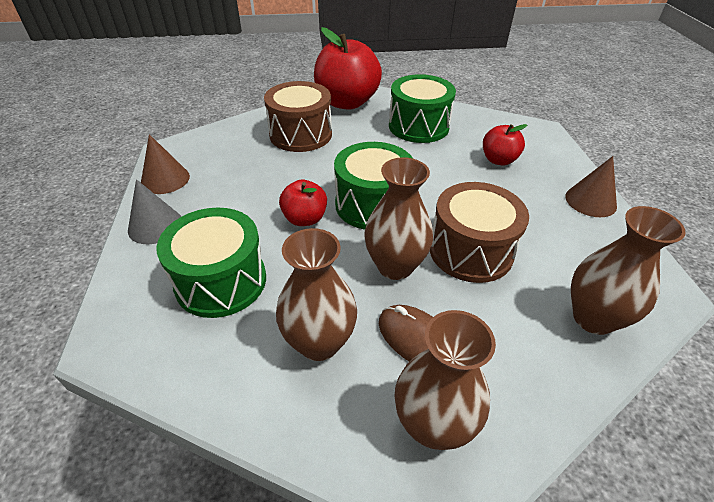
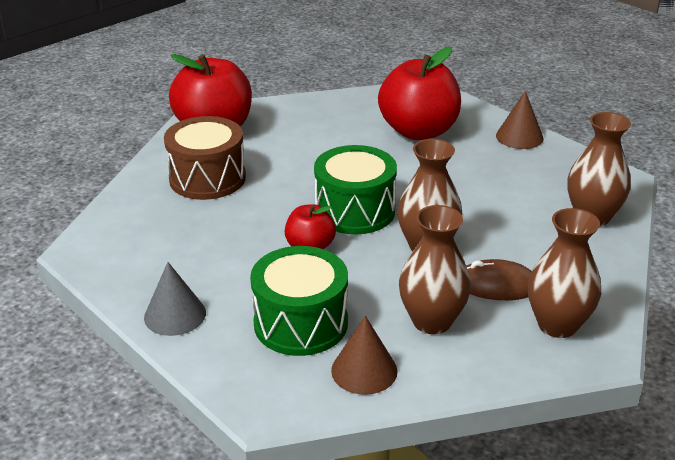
camera: 35 degrees left, 10 degrees down
brown cone [141,134,190,194] -> brown cone moved to [331,316,398,395]
green drum [389,74,456,143] -> none
brown drum [430,182,529,283] -> none
red apple [483,124,527,166] -> red apple [378,47,461,140], size x1.94

